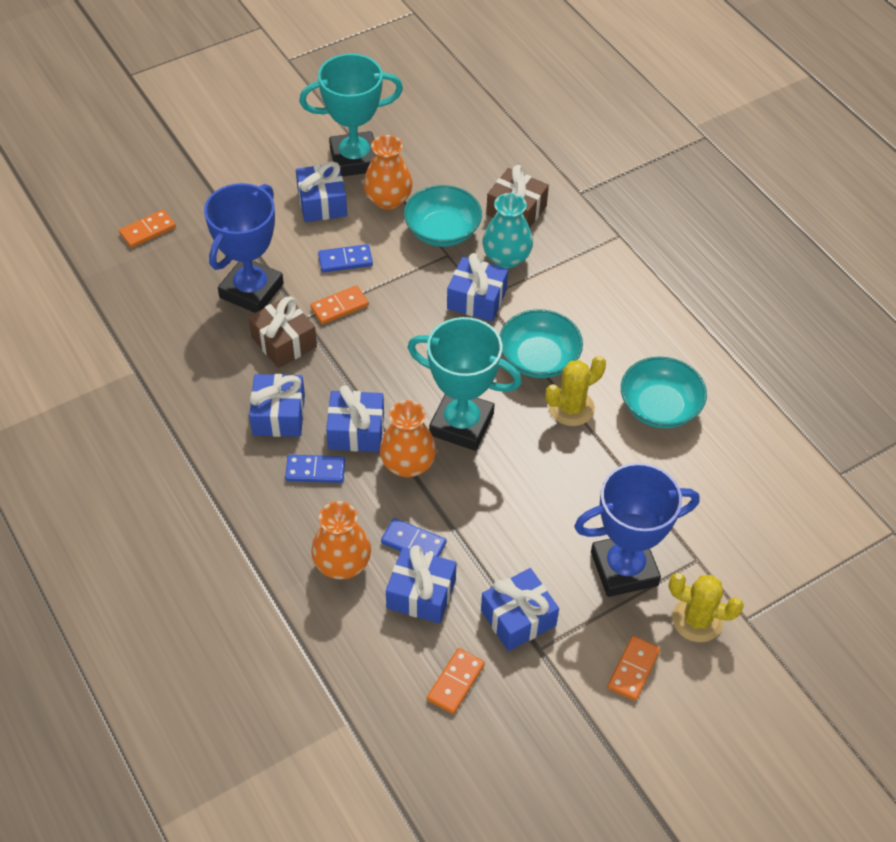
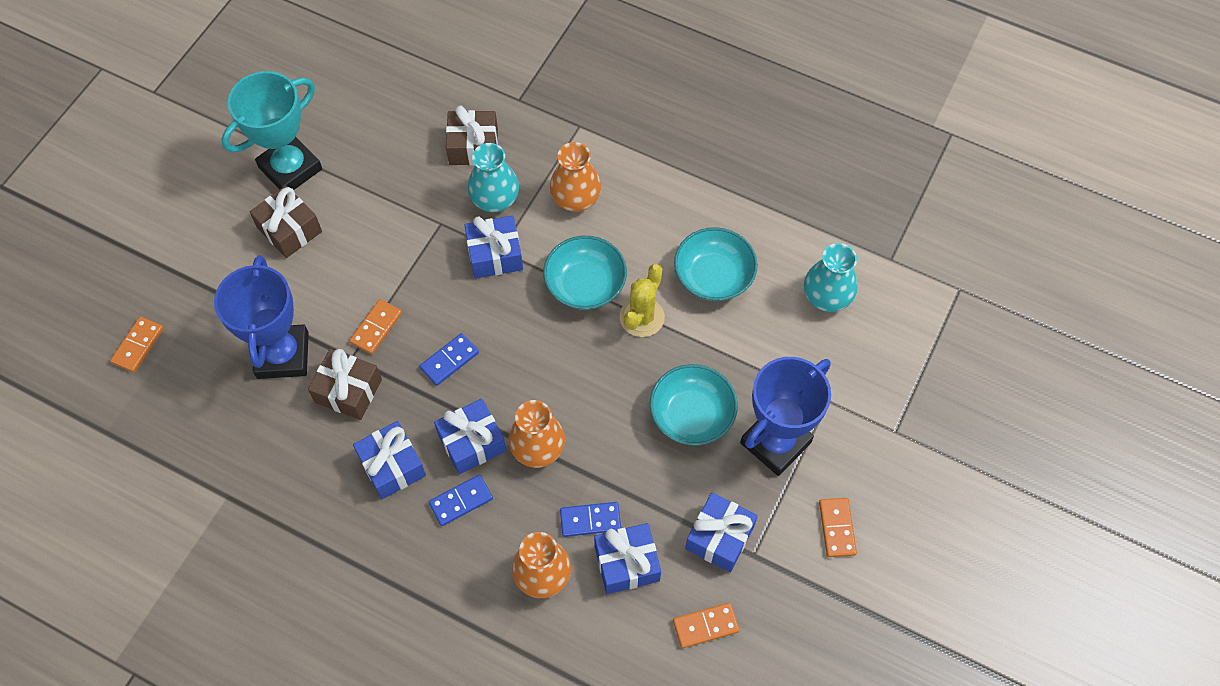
camera: 30 degrees left, 10 degrees up
blue gift [296,161,347,222] -> brown gift [250,185,322,258]
blue domino [318,244,373,273] -> blue domino moved to [419,333,479,386]
orange vase [364,135,413,210] -> orange vase moved to [550,142,601,212]
turquoise bowl [404,185,482,247] -> turquoise bowl moved to [650,364,738,446]
turquoise trophy [407,317,522,451] -> none
orange domino [427,648,485,714] -> orange domino turned 75 degrees clockwise [673,603,740,648]
yellow cactus [669,573,744,642] -> none
none -> turquoise vase [804,243,858,312]

